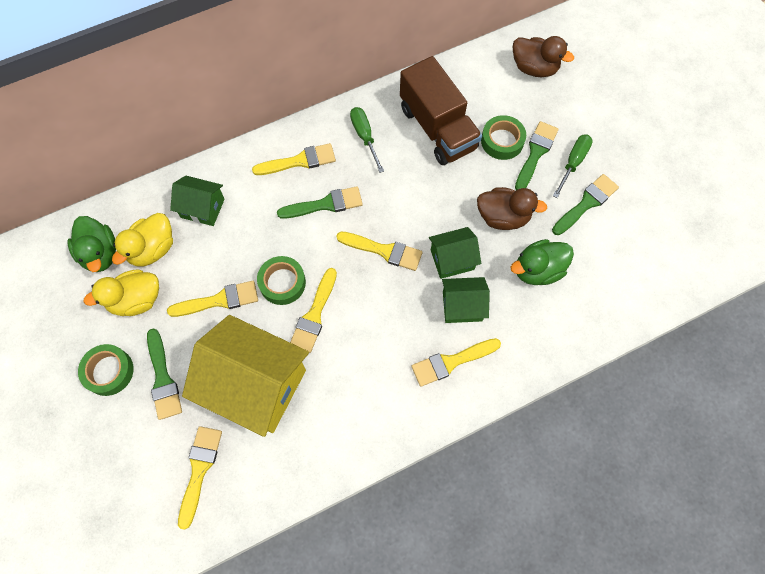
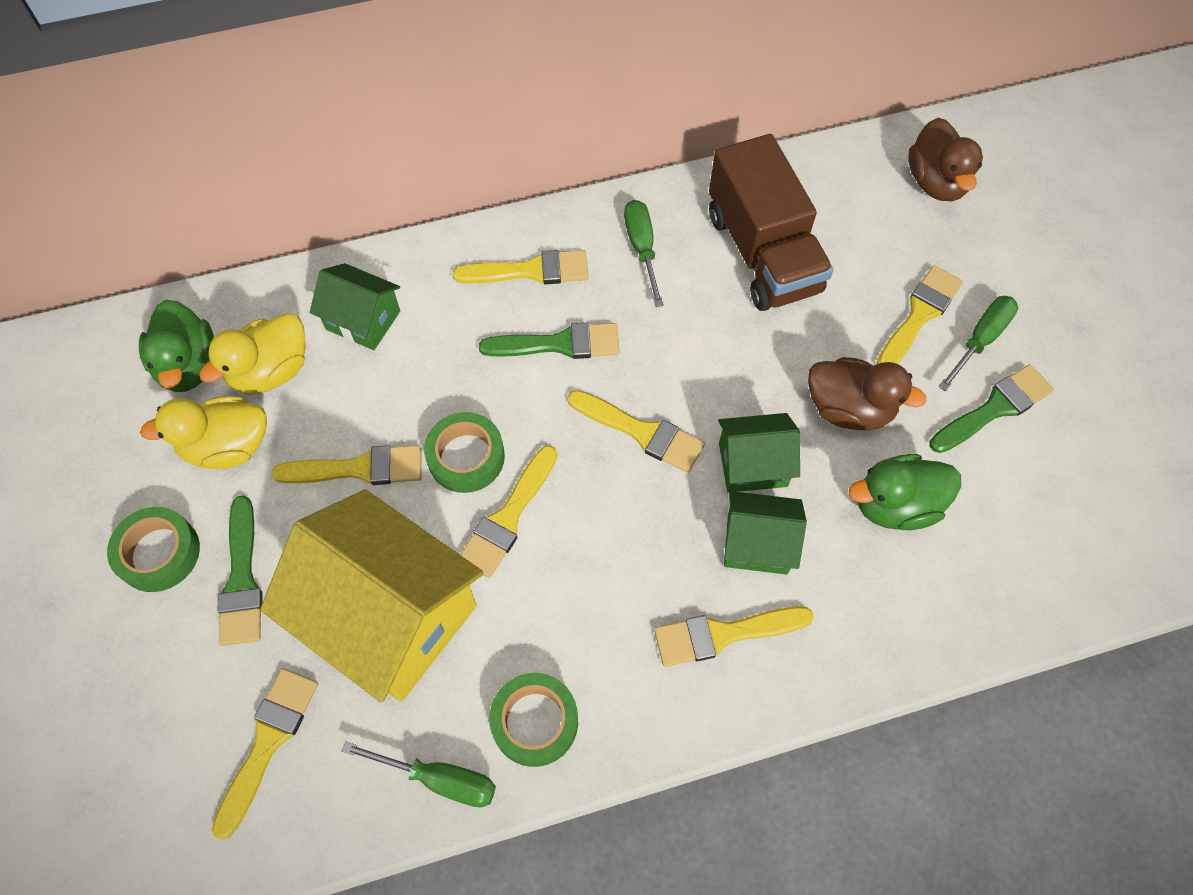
camera: 10 degrees right, 5 degrees down
green tape [481,115,526,160] -> green tape moved to [489,673,578,767]
brown duck [513,36,574,77] -> brown duck turned 45 degrees clockwise [908,118,983,201]
green brush [515,121,558,190] -> yellow brush [876,265,963,365]
none -> green screwdriver [342,742,496,807]

